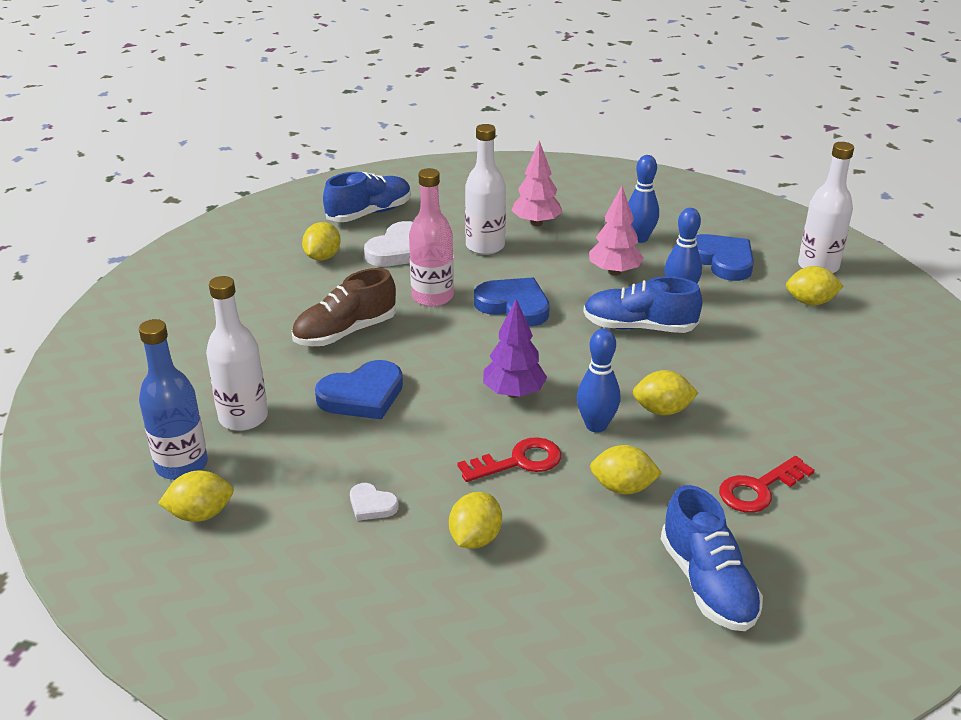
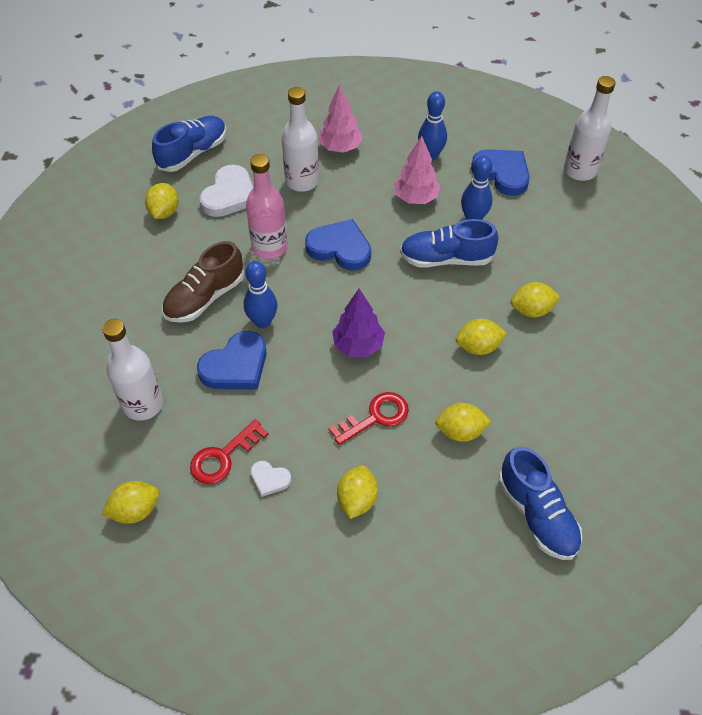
camera: 10 degrees left, 20 degrees up
blue bottle [139,319,208,480] -> none
blue bowling pin [577,328,620,433] -> blue bowling pin moved to [244,261,277,328]
red key [719,456,815,513] -> red key moved to [190,420,268,484]
yellow lemon [786,266,843,305] -> yellow lemon moved to [511,282,560,317]

